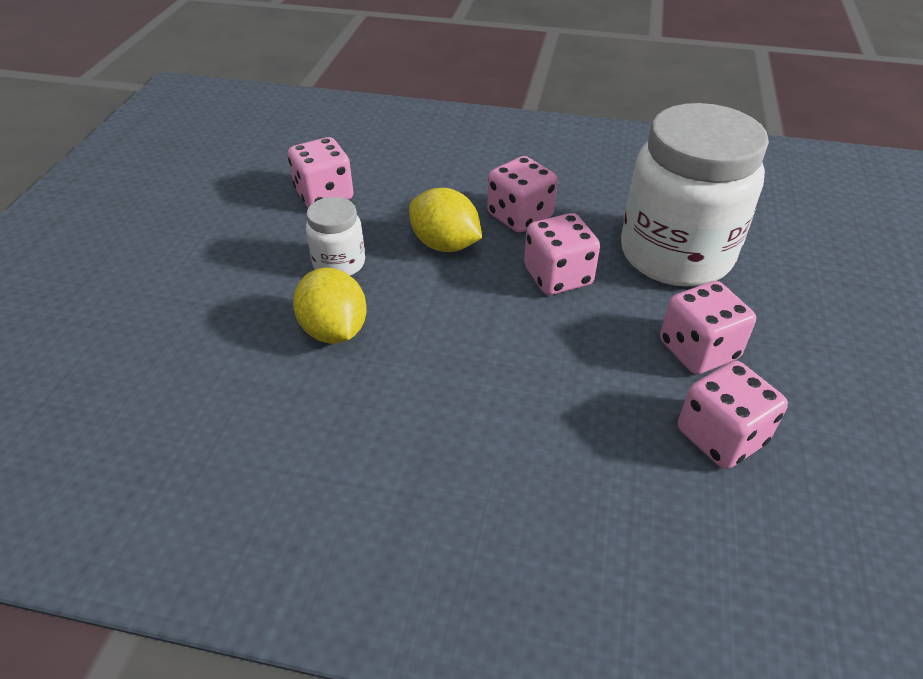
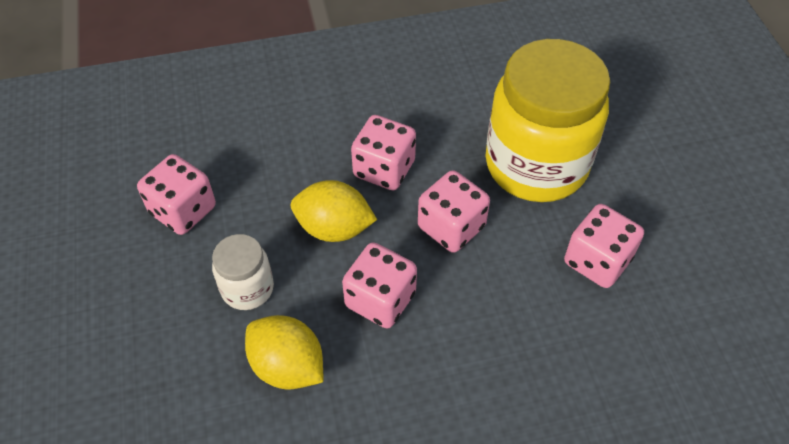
camera: 25 degrees left, 10 degrees up
white jar [621,103,769,287] -> yellow jar [486,39,610,202]
pink dice [678,361,788,469] -> pink dice moved to [342,242,417,329]

